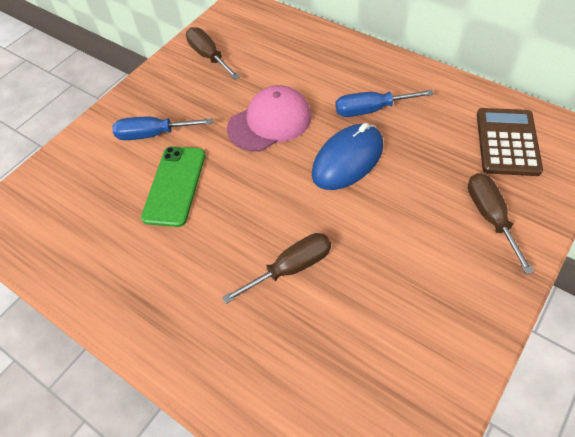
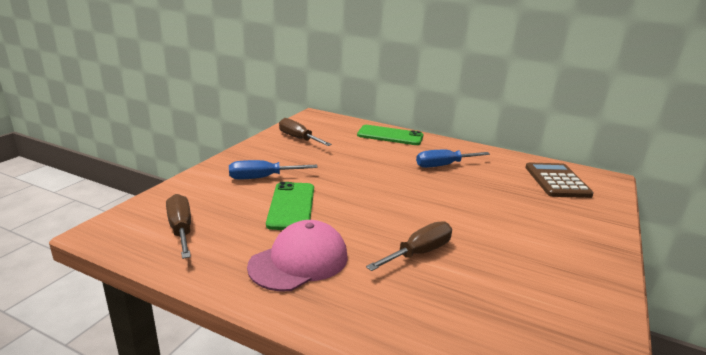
camera: 15 degrees left, 30 degrees down
pink cap [227,85,311,152] -> pink cap moved to [247,220,348,292]
blue mouse [312,123,383,190] -> none
brown screwdriver [468,173,534,274] -> brown screwdriver moved to [166,194,191,259]
none -> green phone [357,125,423,145]

